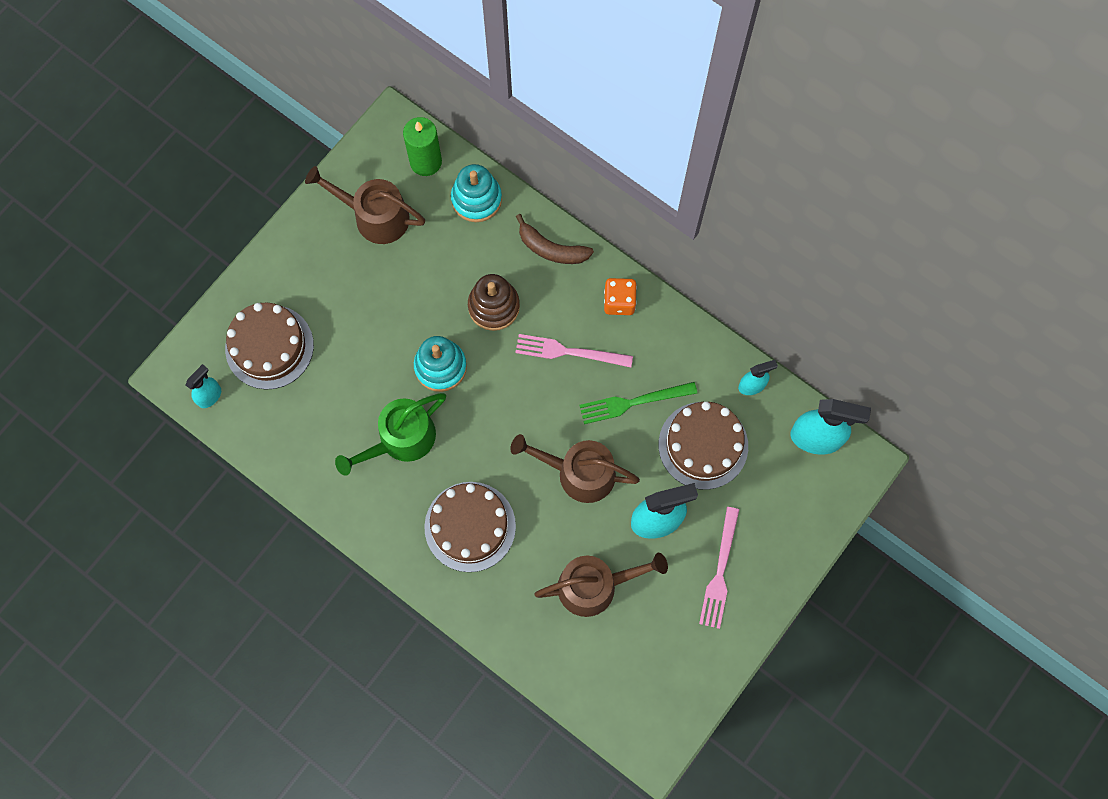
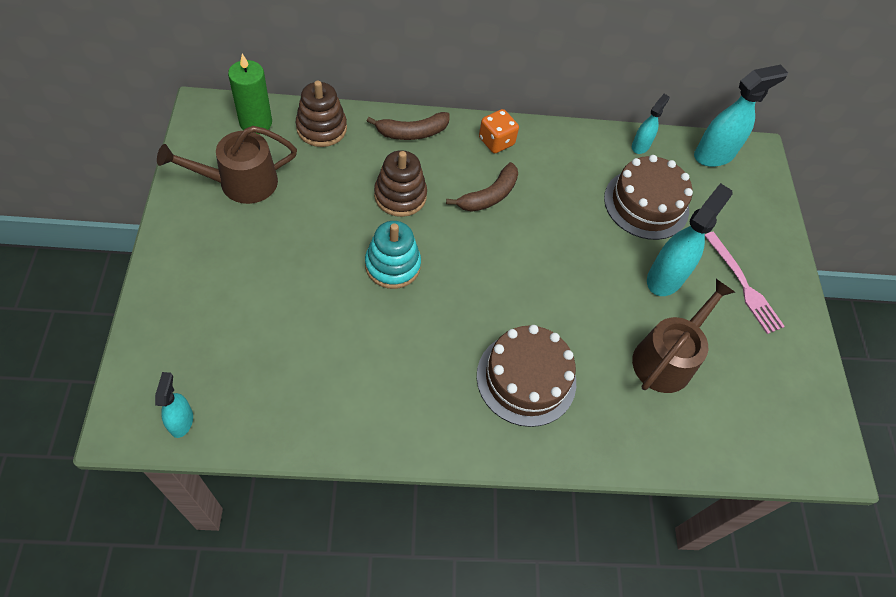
camera: 45 degrees left, 15 degrees down
brown cake [225,302,314,389] -> none
green watering can [335,393,446,476] -> none
turquoise stacking toy [451,164,502,222] -> brown stacking toy [296,81,347,147]
brown watering can [511,434,640,503] -> none
pink fork [515,334,633,368] -> brown banana [446,162,518,212]
green fork [579,382,697,424] -> none

